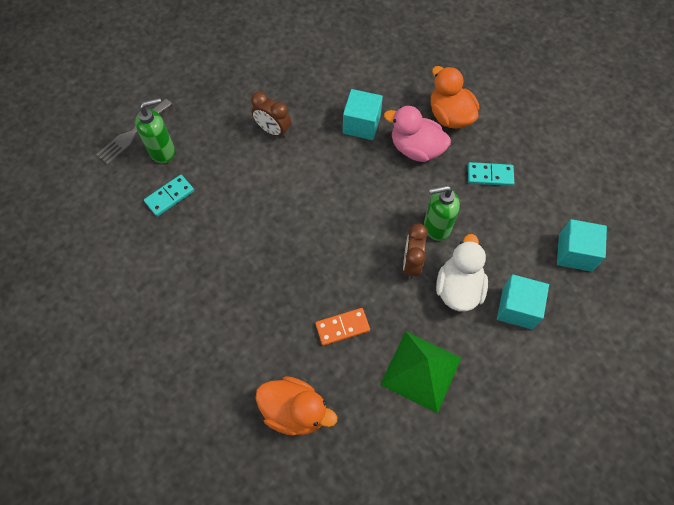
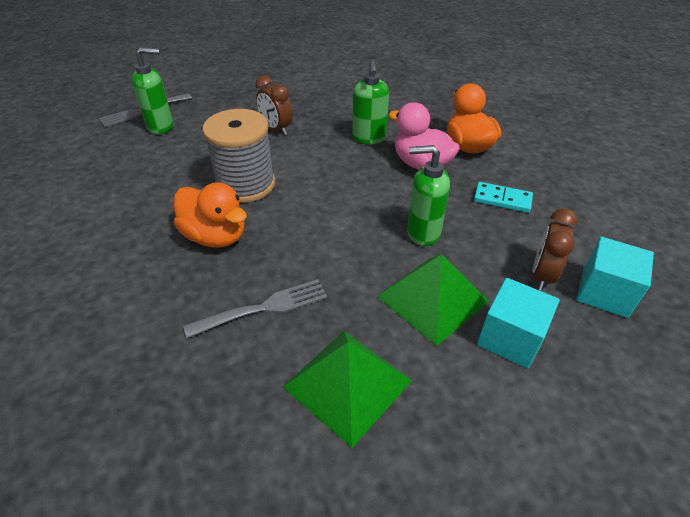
camera: 15 degrees right, 20 degrees down
turquoise domino [144,175,194,216] -> none
orange duck [255,376,337,436] -> orange duck moved to [174,182,247,248]
orange domino [315,308,370,346] -> grey fork [183,279,328,338]
turquoise cube [343,89,383,140] -> green soap dispenser [352,59,389,144]
brown clock [403,224,428,279] -> brown clock moved to [532,208,578,291]
white duck [436,234,488,312] -> green pyramid [377,254,489,346]
none -> grey spool [202,109,275,203]

